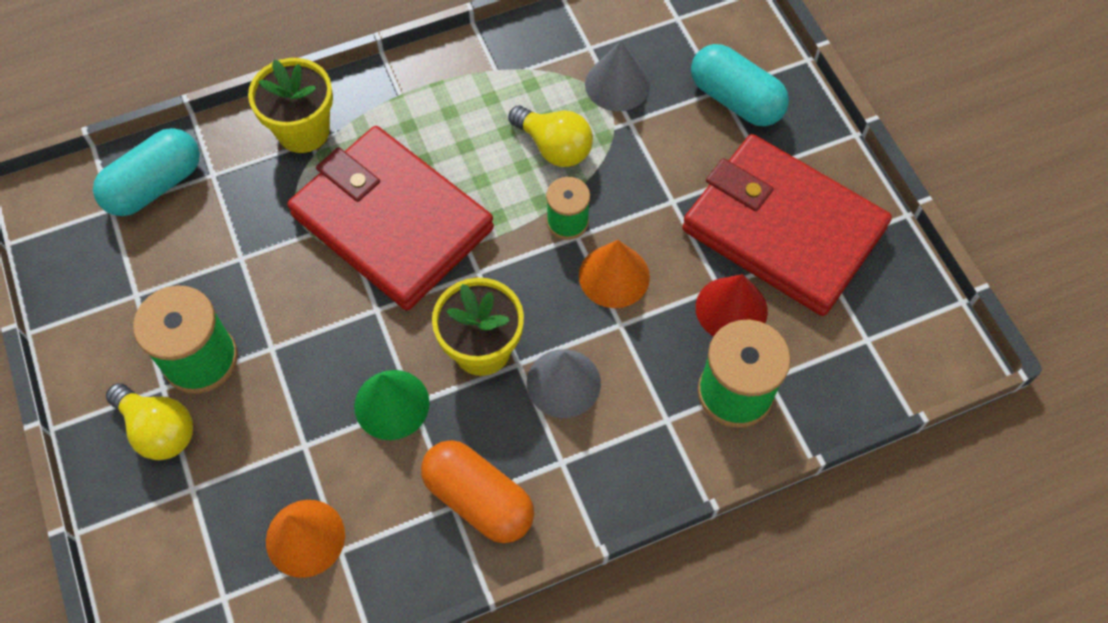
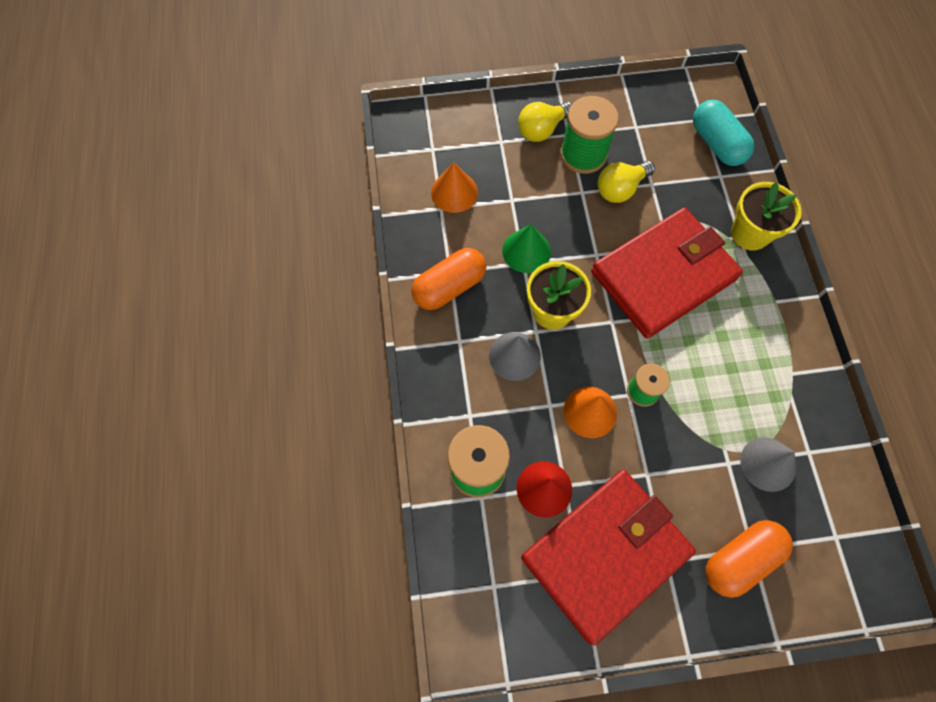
camera: 105 degrees right, 5 degrees up
yellow light bulb [508,106,593,167] -> yellow light bulb moved to [598,161,655,203]
turquoise capsule [691,44,789,126] -> orange capsule [705,520,793,598]

